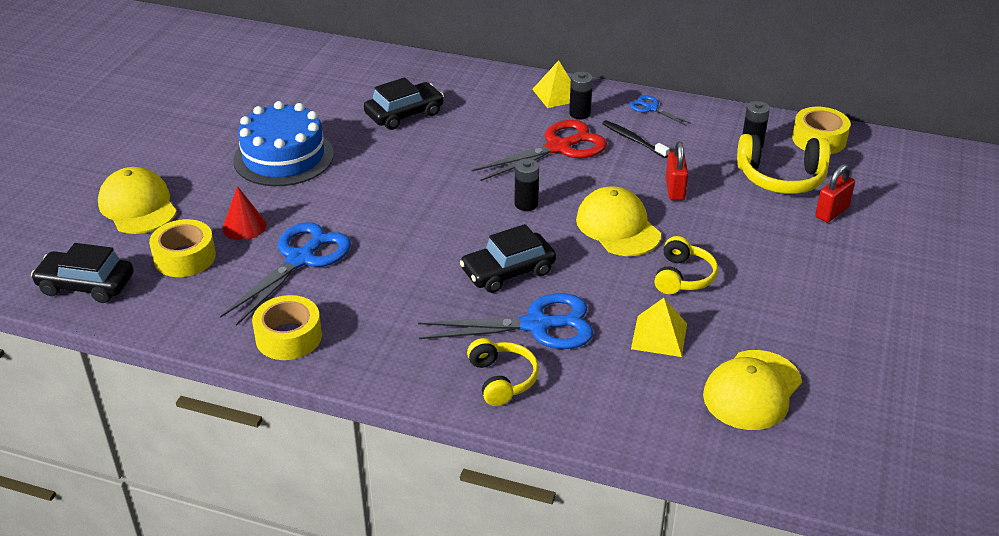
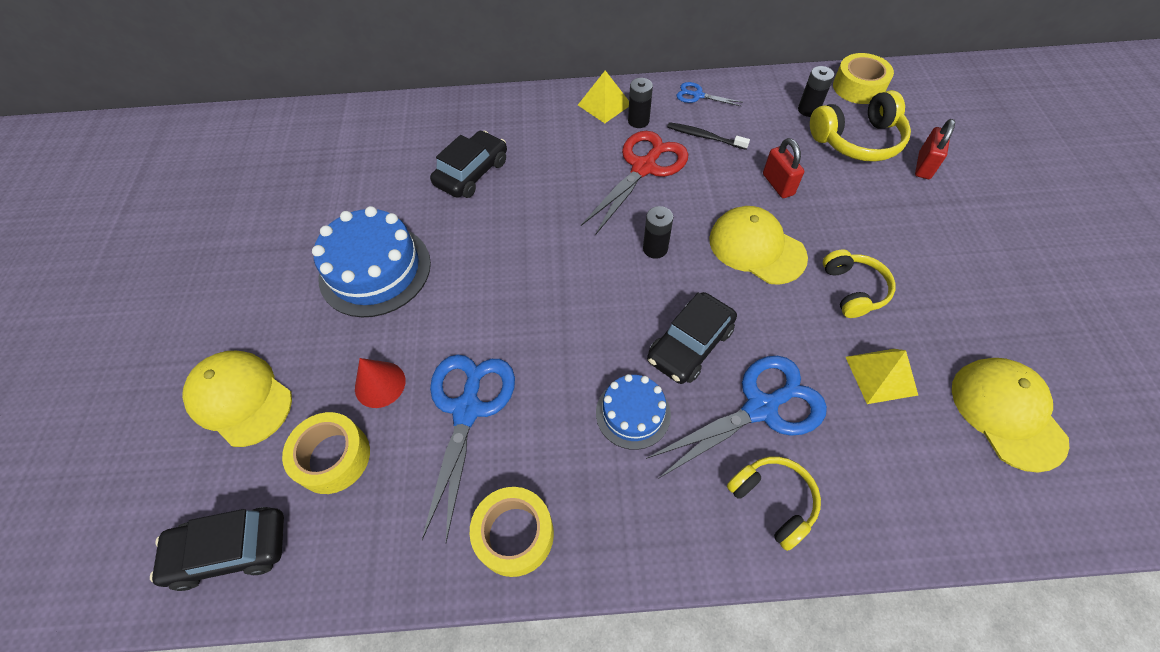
camera: 20 degrees left, 20 degrees up
yellow cap [703,350,802,430] -> yellow cap turned 150 degrees clockwise [952,358,1069,473]
none -> blue cake [596,374,671,450]

